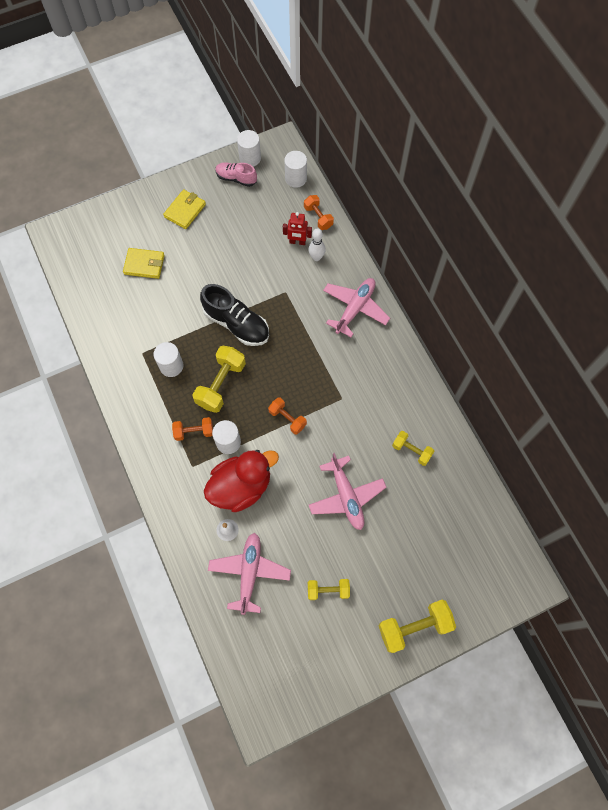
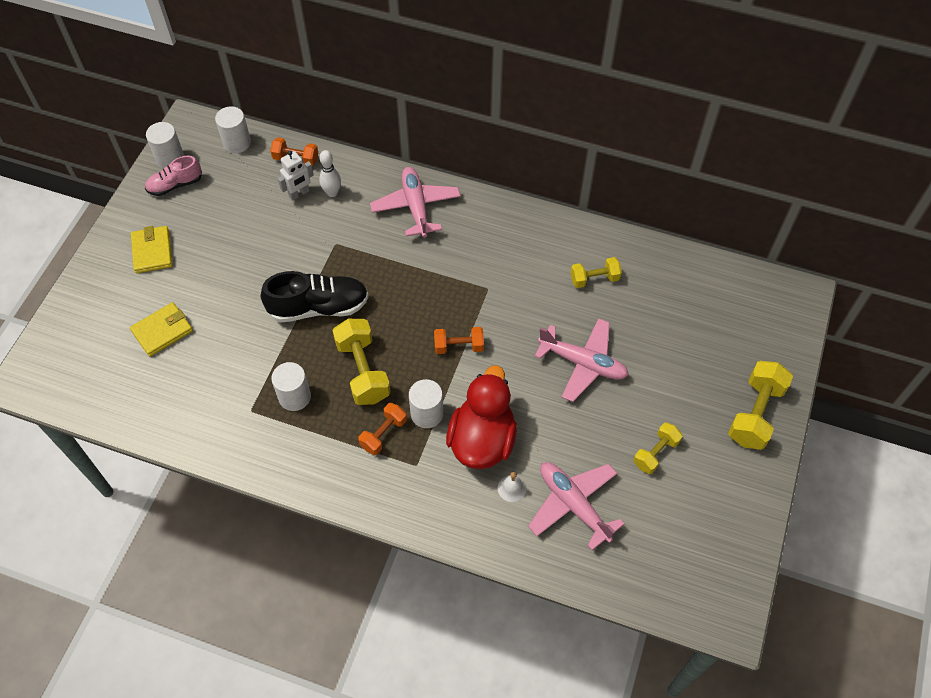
camera: 45 degrees left, 10 degrees down
red robot [283,212,312,245] -> white robot [278,150,314,201]

